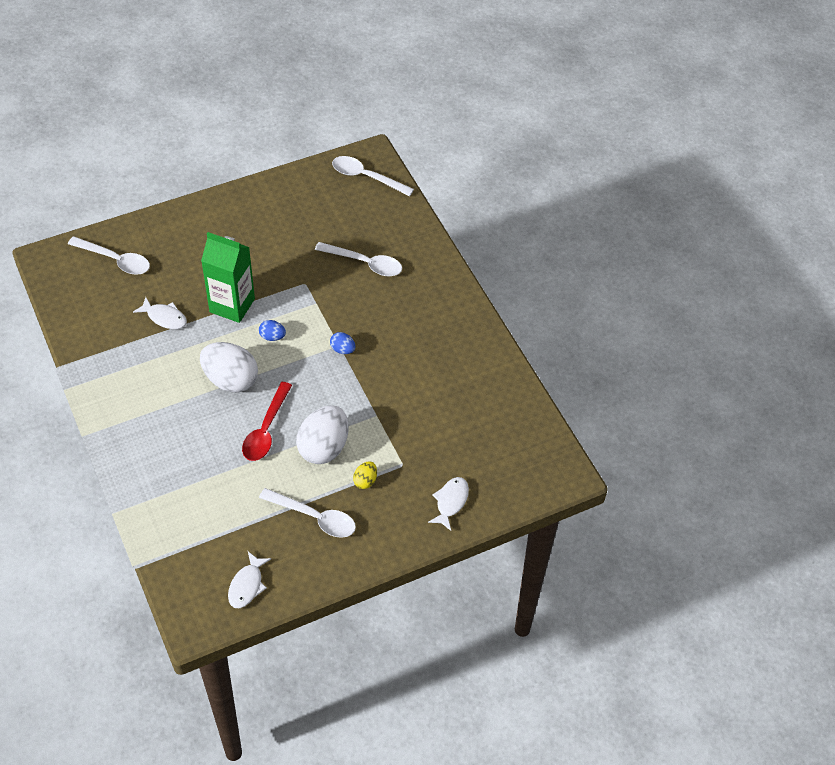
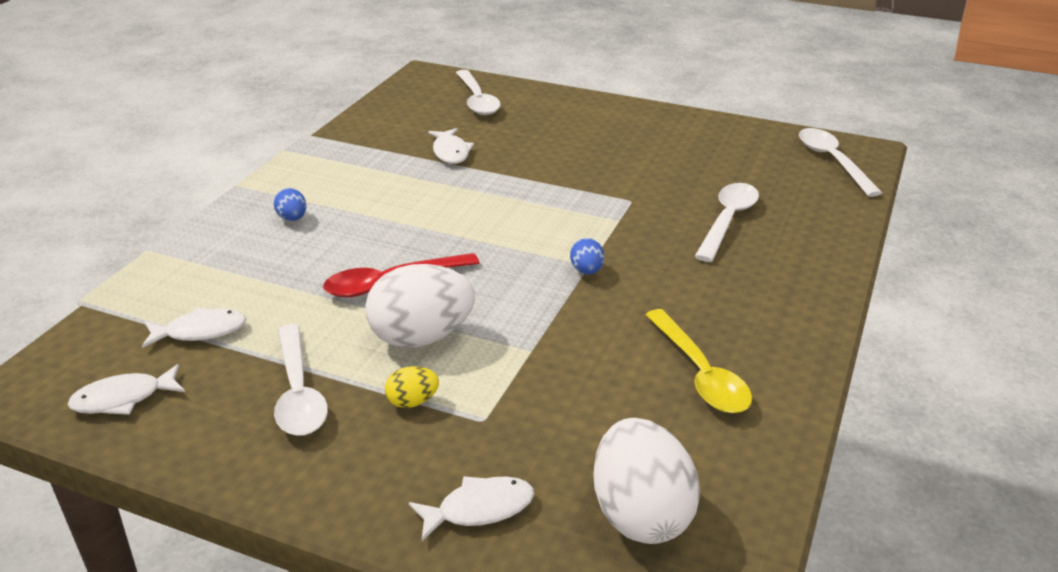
camera: 50 degrees right, 20 degrees down
white egg [200,342,258,392] -> white egg moved to [593,418,700,544]
green carton [201,232,255,323] -> none
blue egg [259,320,286,341] -> blue egg moved to [274,188,307,221]
white spoon [315,242,402,276] -> white spoon turned 135 degrees counterclockwise [695,183,759,262]
none -> white fish [142,308,246,348]
none -> yellow spoon [646,309,752,413]

